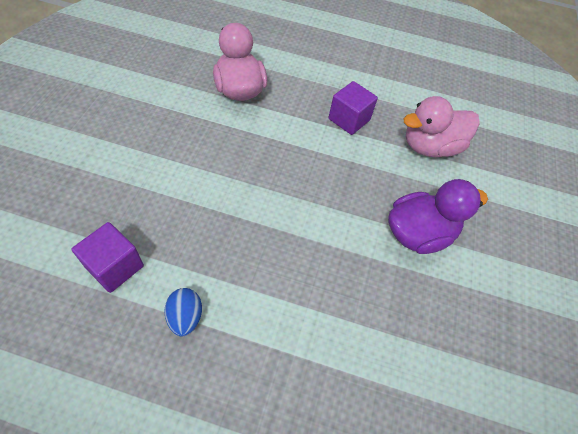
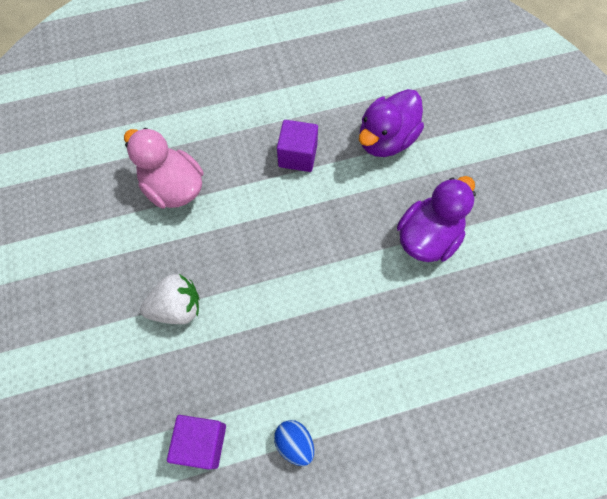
camera: 25 degrees left, 10 degrees up
pink duck [403,96,479,157] -> purple duck [359,89,424,157]
none -> white strawberry [140,274,200,324]

